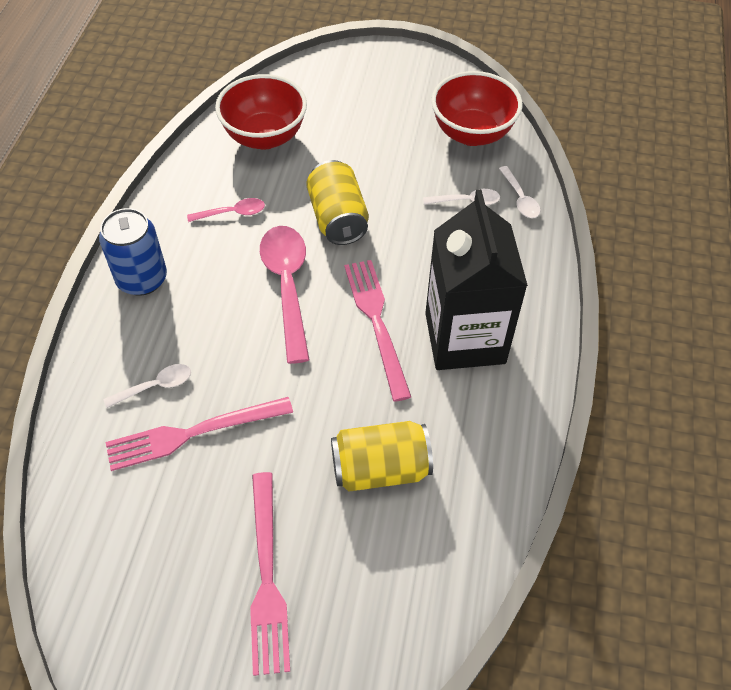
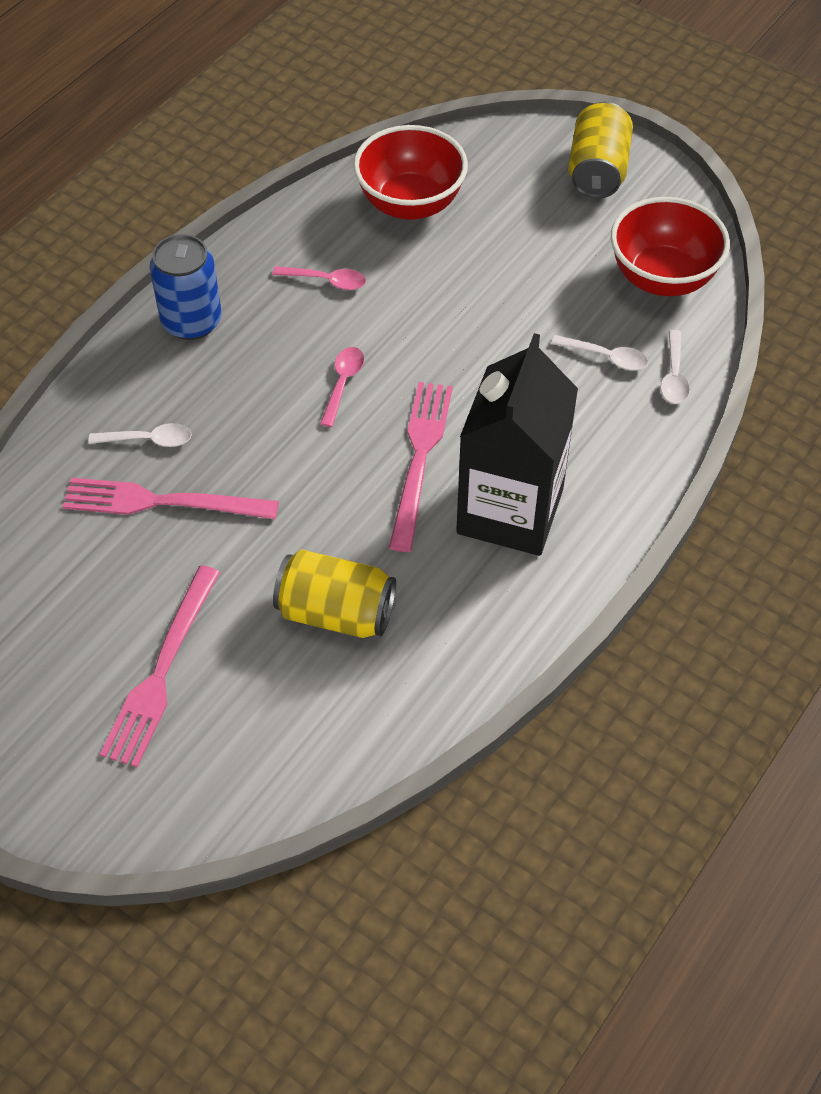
camera: 25 degrees right, 0 degrees up
pink spoon [260,226,309,364] -> pink spoon [320,347,364,427], size x0.50
yellow can [306,160,369,245] -> yellow can moved to [568,102,633,199]

